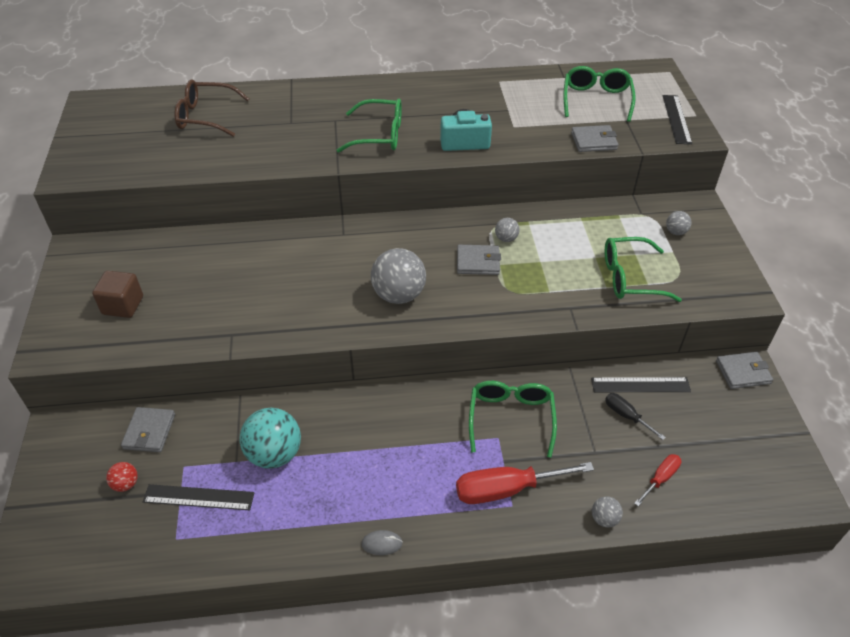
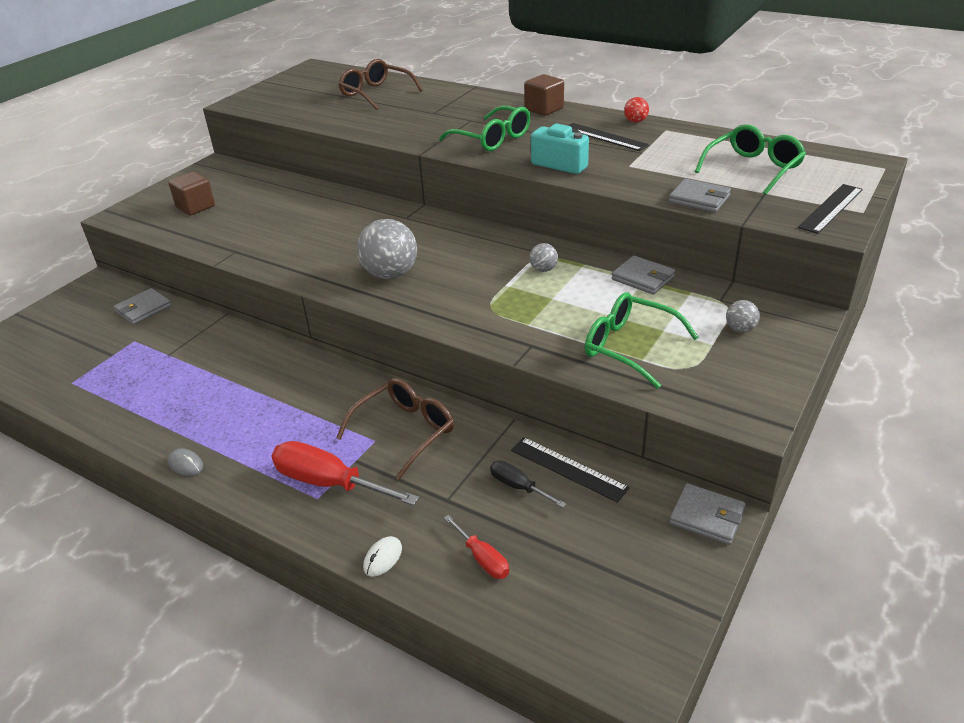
camera: 40 degrees right, 10 degrees down
red ball [106,462,138,492] -> red ball moved to [624,97,649,123]
black ruler [143,484,255,510] -> black ruler moved to [568,123,650,151]
turquoise ball [240,408,301,469] -> none
grey wallet [457,245,501,275] -> grey wallet moved to [612,256,675,295]
green glasses [469,381,557,458] -> brown glasses [336,378,454,480]
grey ball [592,496,623,528] -> white mouse [363,536,402,577]
black screwdriver [605,393,666,440] -> black screwdriver turned 45 degrees counterclockwise [490,460,566,508]
red screwdriver [634,454,681,507] -> red screwdriver turned 60 degrees clockwise [444,515,509,579]
none -> brown cube [524,74,564,116]

